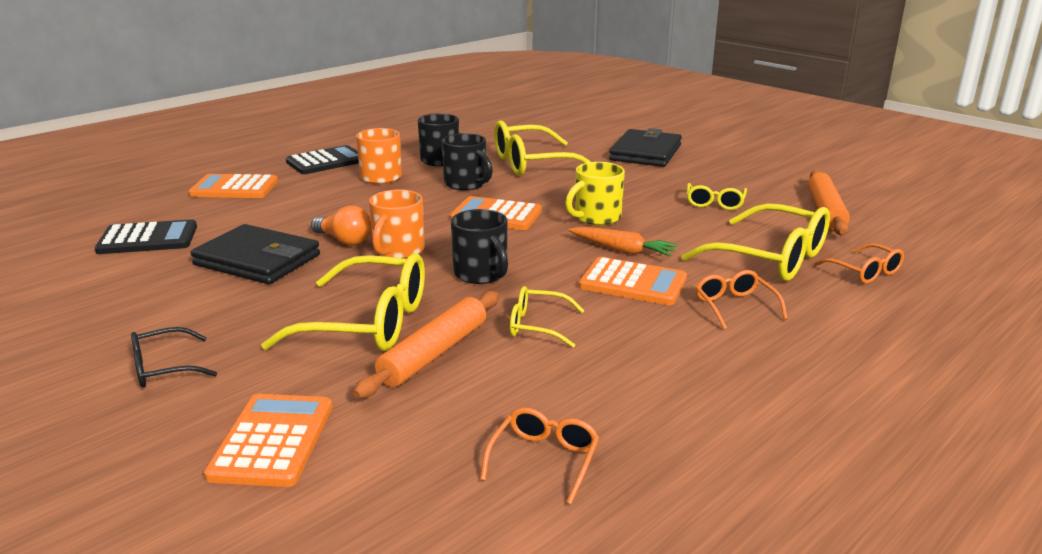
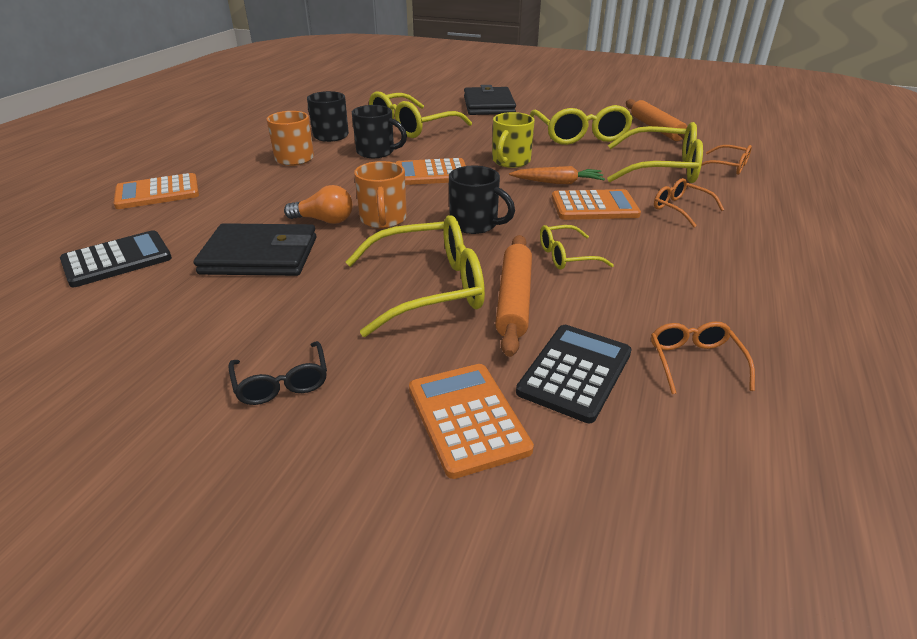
camera: 25 degrees left, 10 degrees up
black glasses [131,327,217,387] -> black glasses turned 60 degrees counterclockwise [228,341,327,405]
black calculator [286,145,359,174] -> black calculator moved to [516,325,632,423]
yellow glasses [687,183,747,210] -> yellow glasses [530,105,633,145], size x1.93

